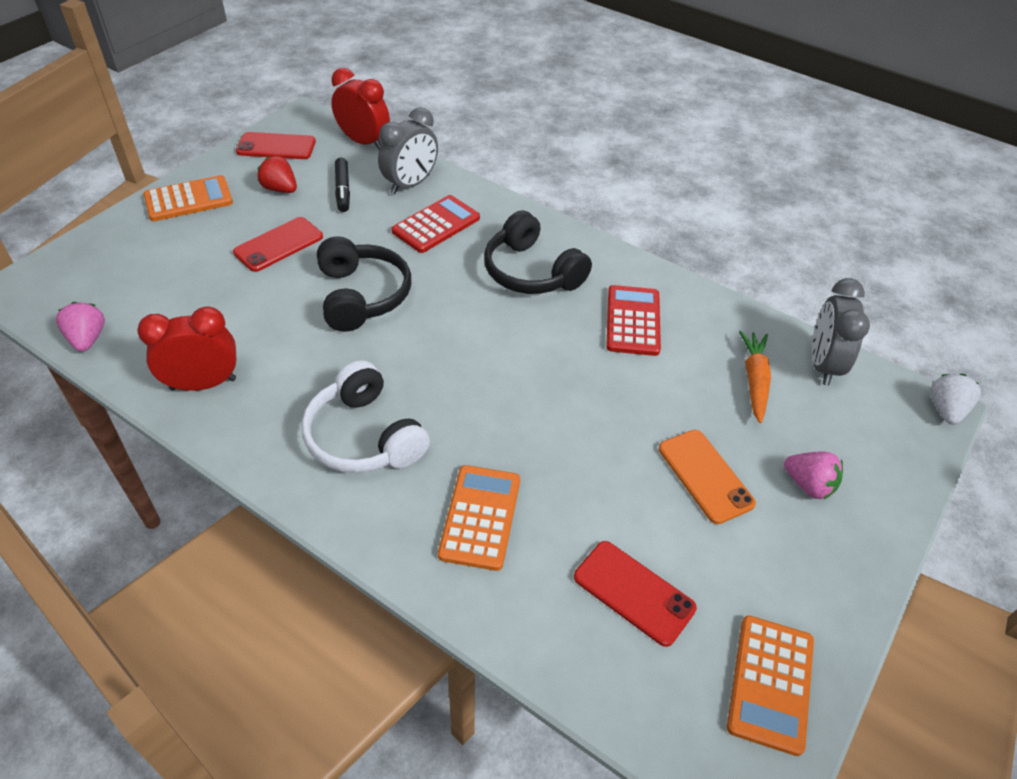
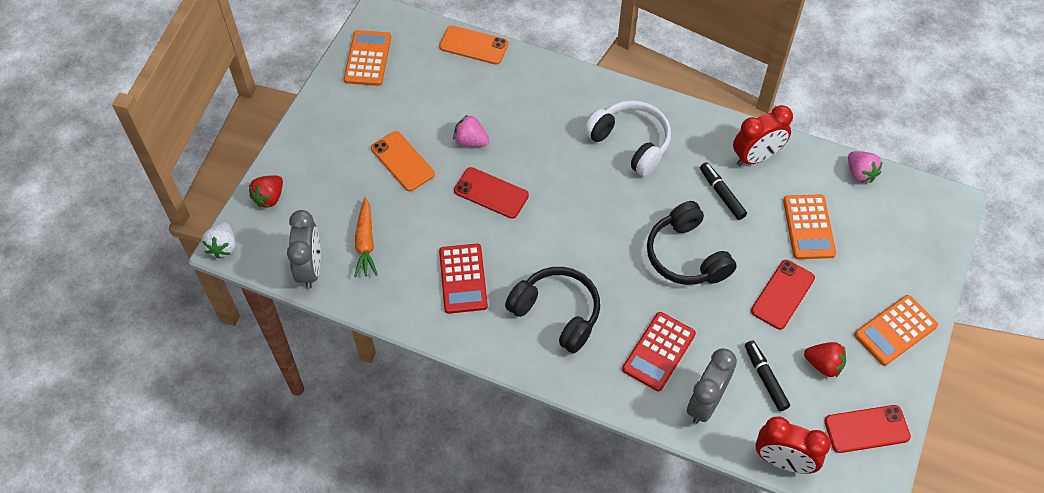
camera: 170 degrees right, 10 degrees up
orange calculator [438,465,520,571] -> orange calculator moved to [783,194,836,259]
red phone [574,541,697,647] -> red phone moved to [454,167,529,219]
pink strawberry [784,452,843,499] -> pink strawberry moved to [453,115,489,147]
none -> red strawberry [249,175,283,207]
none -> orange phone [439,25,508,65]
none -> black marker [700,162,747,220]

